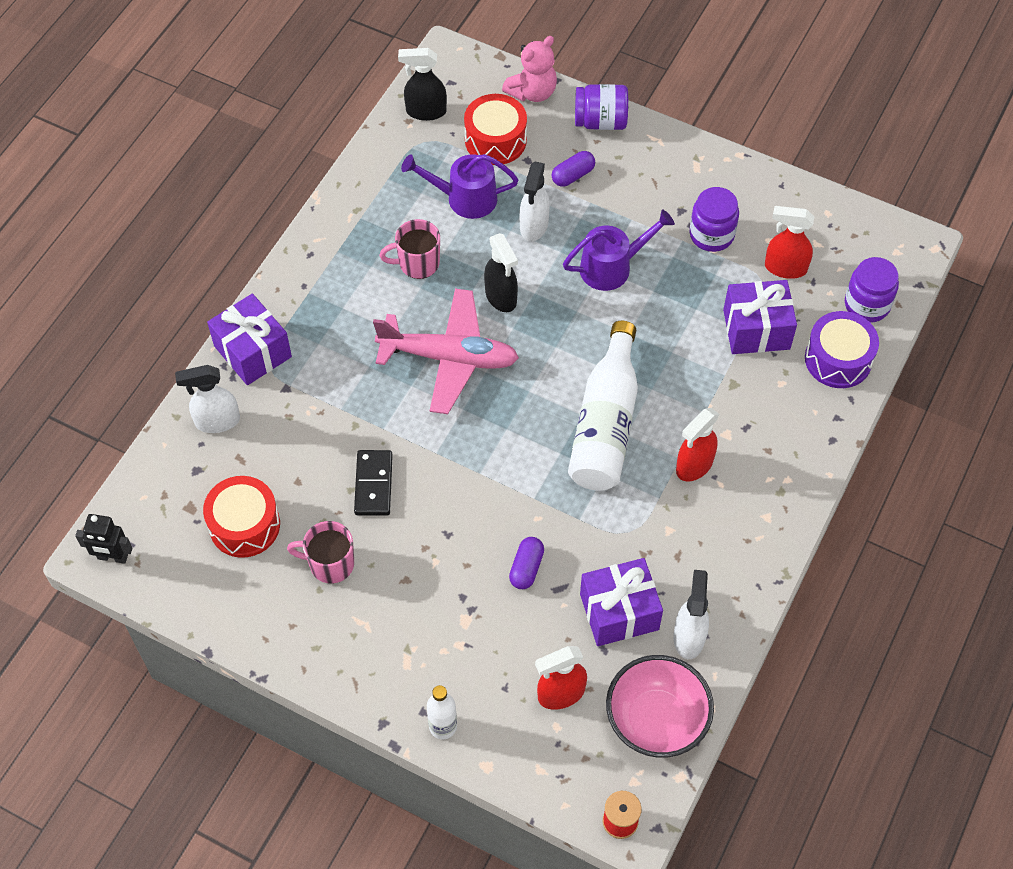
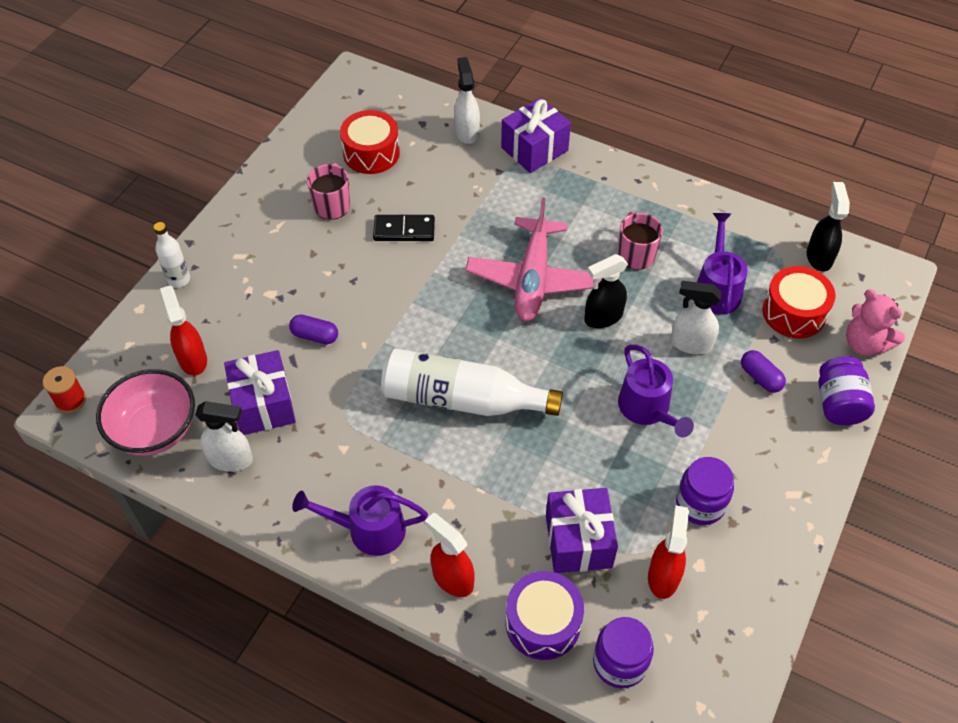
camera: 90 degrees right, 5 degrees down
black robot [75,514,132,564] -> none
red spray bottle [676,408,720,481] -> red spray bottle moved to [425,513,474,597]
none -> purple watering can [292,485,428,556]

